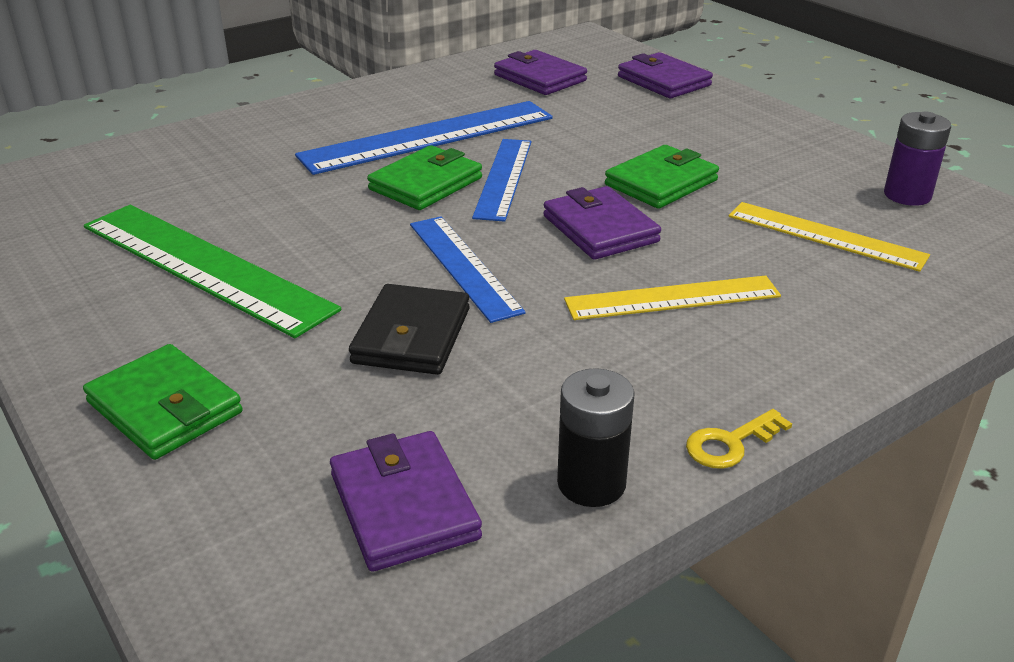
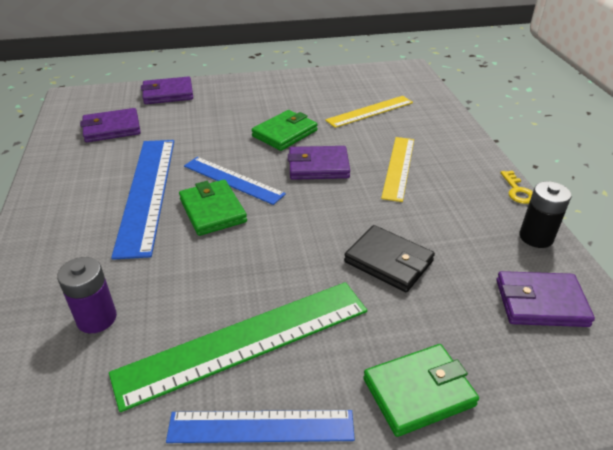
camera: 65 degrees left, 5 degrees up
blue ruler [410,216,526,323] -> blue ruler moved to [166,410,355,443]
green wallet [605,145,719,209] -> green wallet turned 60 degrees clockwise [252,110,318,151]
purple battery [884,112,951,206] -> purple battery moved to [57,257,117,333]

